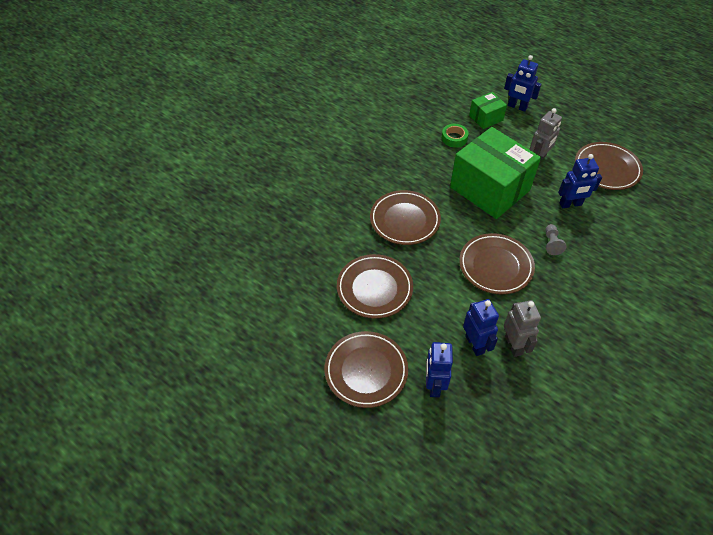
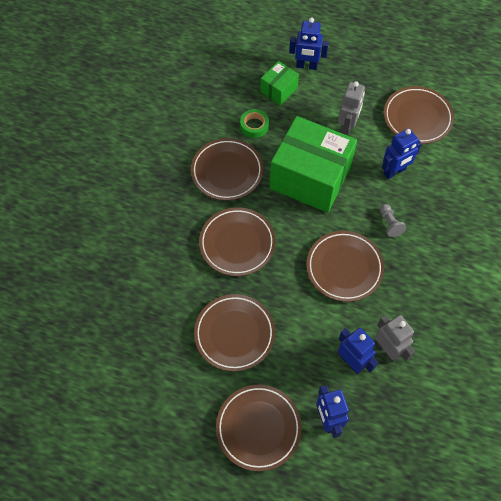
camera: 20 degrees left, 10 degrees up
none -> brown plate [191,138,263,201]

